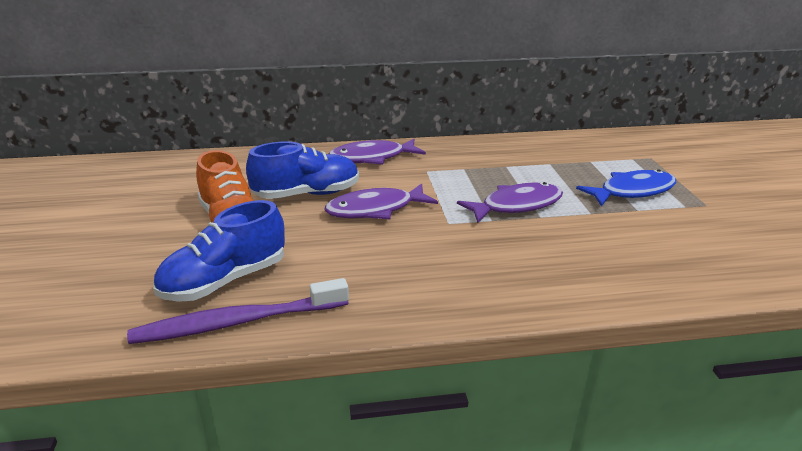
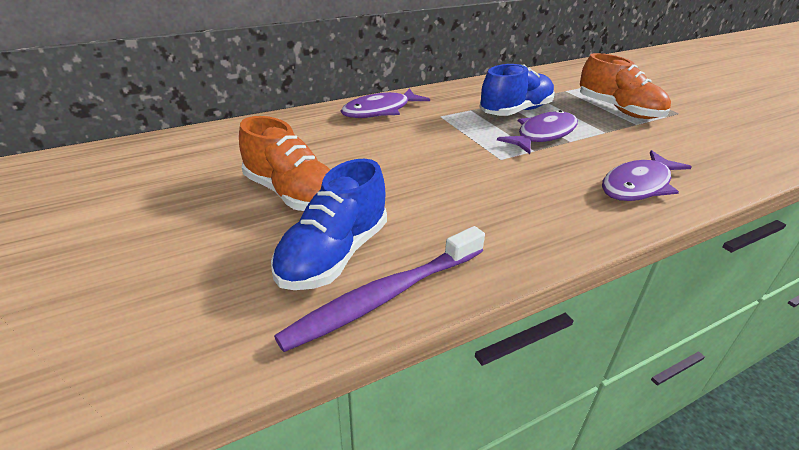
camera: 20 degrees left, 5 degrees up
blue shoe [246,142,359,199] -> blue shoe moved to [480,64,555,116]
purple fish [325,183,438,219] -> purple fish moved to [602,150,692,201]
blue fish [576,169,676,207] -> orange shoe [580,53,671,119]

